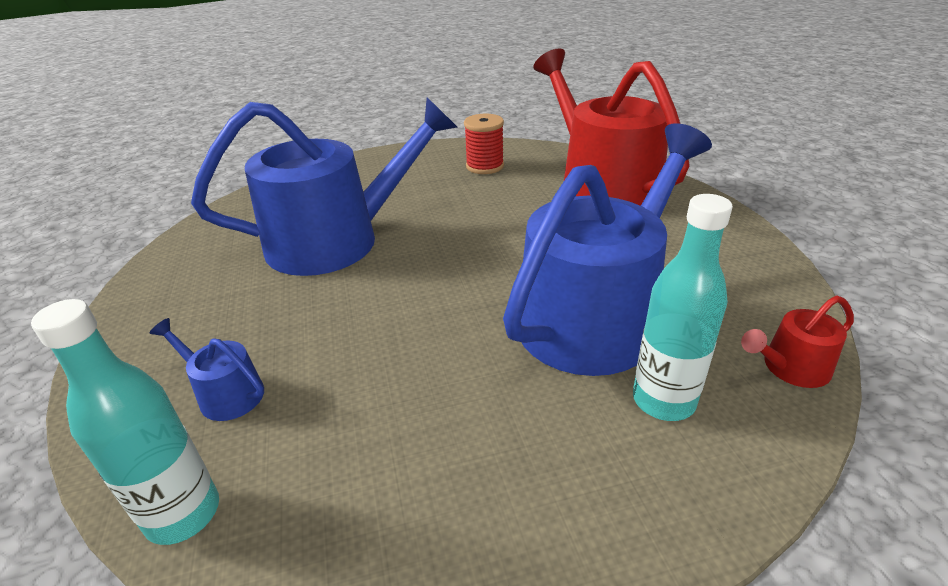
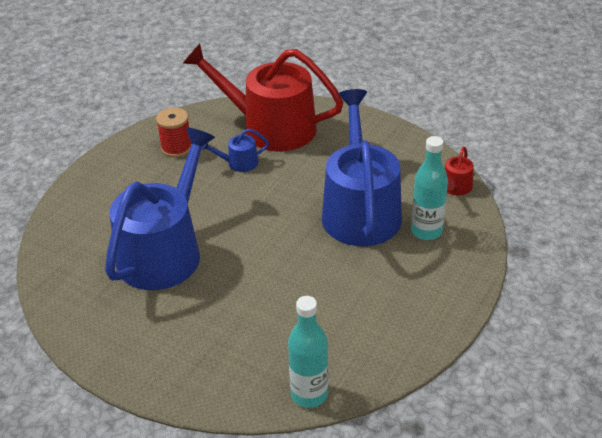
camera: 45 degrees left, 5 degrees up
blue watering can [149,318,264,421] -> blue watering can moved to [201,128,269,172]

